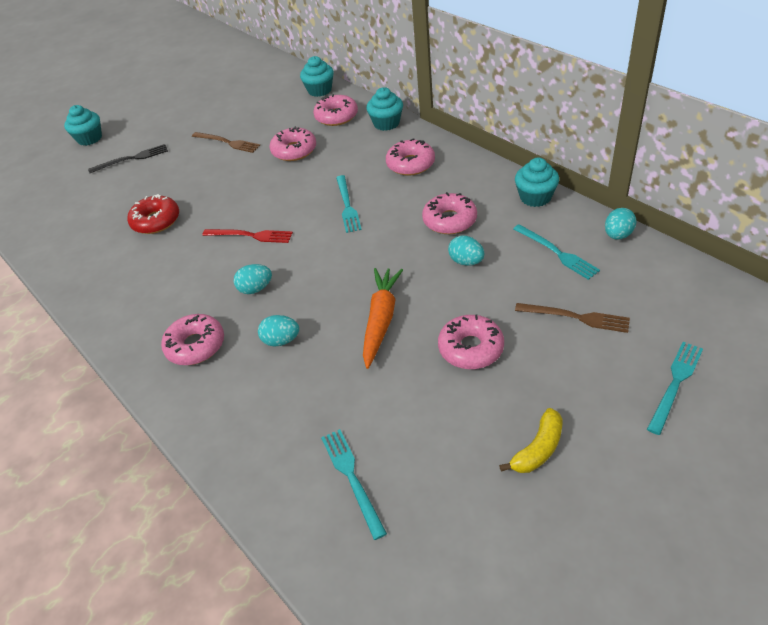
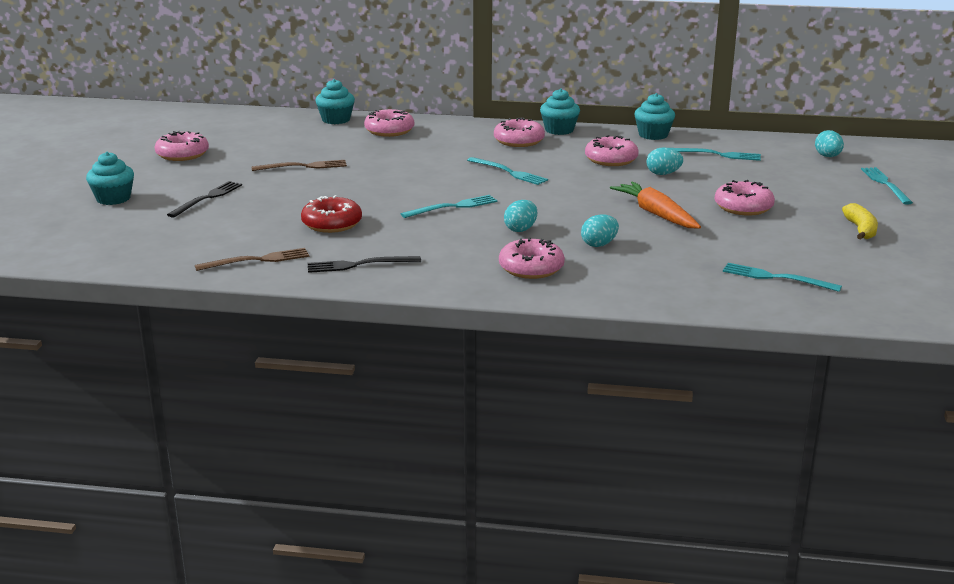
camera: 45 degrees left, 20 degrees down
red fork [203,229,293,243] -> turquoise fork [401,195,498,218]
pink donut [270,126,316,161] -> pink donut moved to [154,131,209,161]
turquoise cupcake [367,87,403,131] -> turquoise cupcake moved to [540,89,580,135]
brown fork [515,303,630,333] -> brown fork moved to [195,248,309,271]
turquoise egg [605,208,637,240] -> turquoise egg moved to [815,130,844,157]
none -> black fork [308,256,421,273]

